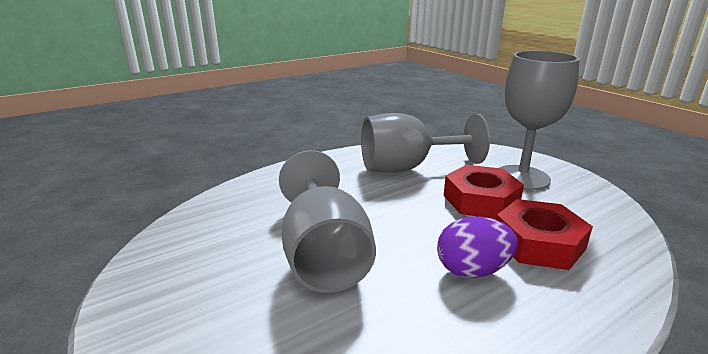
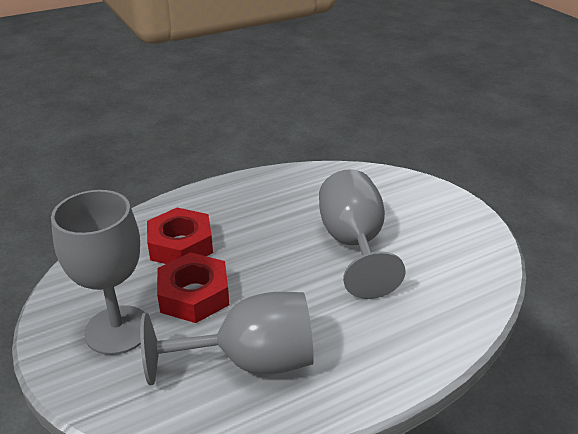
camera: 175 degrees left, 10 degrees up
purple egg [437,217,518,278] -> none

